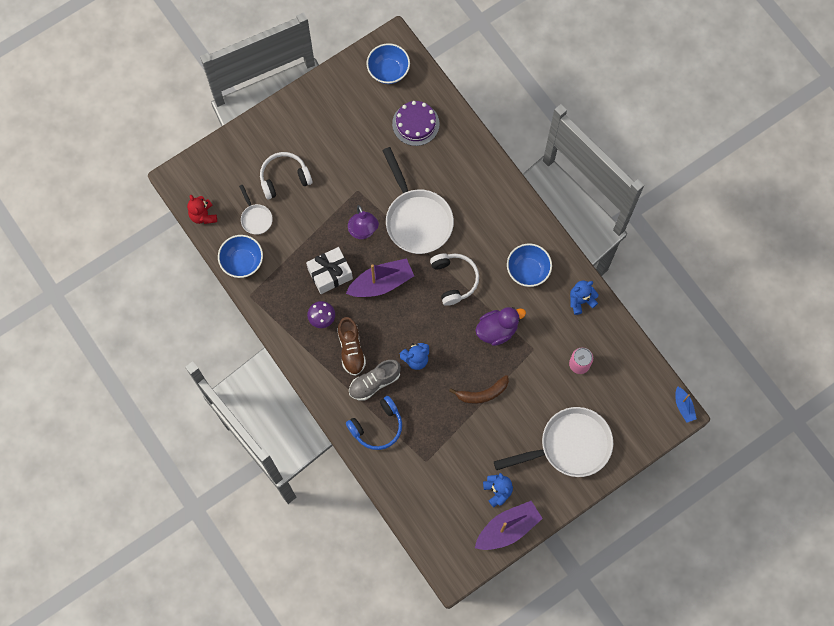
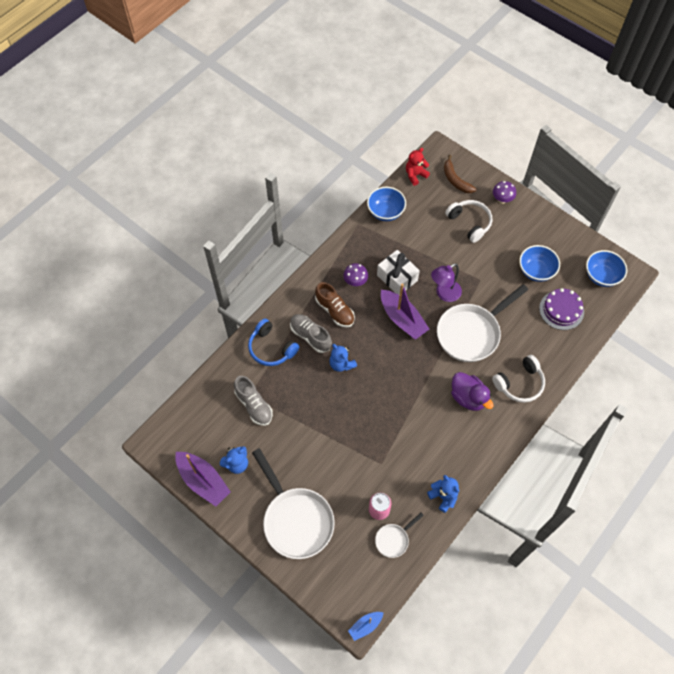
camera: 75 degrees right, 10 degrees down
white pan [239,185,273,235] -> white pan moved to [375,513,424,558]
brown shoe [337,317,366,376] -> brown shoe turned 105 degrees counterclockwise [315,282,355,327]
white headphones [430,254,479,306] -> white headphones moved to [492,355,545,403]
brown banana [449,375,509,404] -> brown banana moved to [444,155,477,193]
purple duck [476,307,526,346] -> purple duck moved to [451,372,494,411]
blue bowl [507,243,552,287] -> blue bowl moved to [519,245,560,282]
none -> grey shoe [234,376,273,426]
none -> purple mushroom [493,181,516,204]

